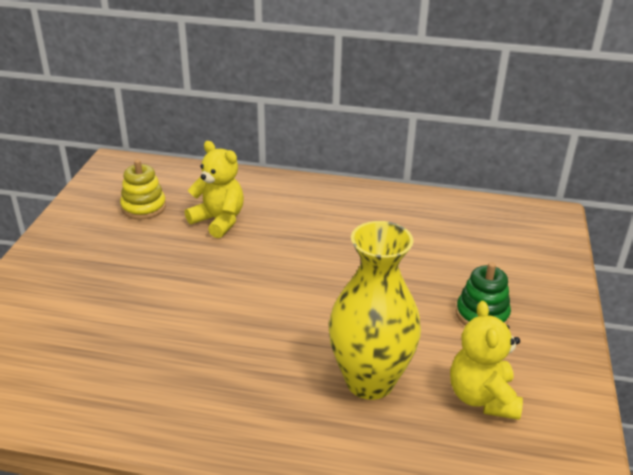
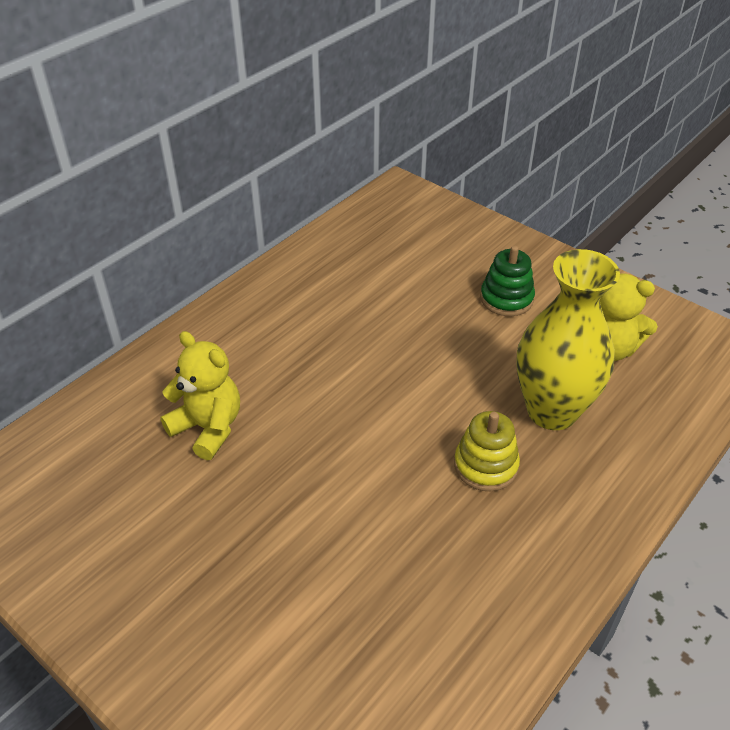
camera: 60 degrees left, 10 degrees up
yellow stacking toy [120,159,166,219] -> yellow stacking toy moved to [454,411,520,491]
yellow teddy bear [185,141,244,238] -> yellow teddy bear turned 60 degrees clockwise [160,331,240,460]

